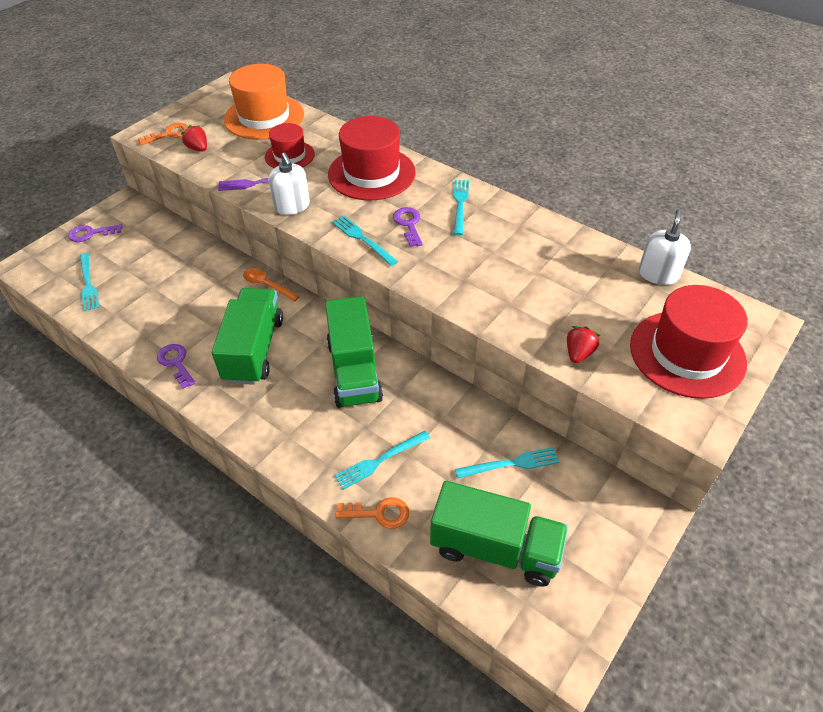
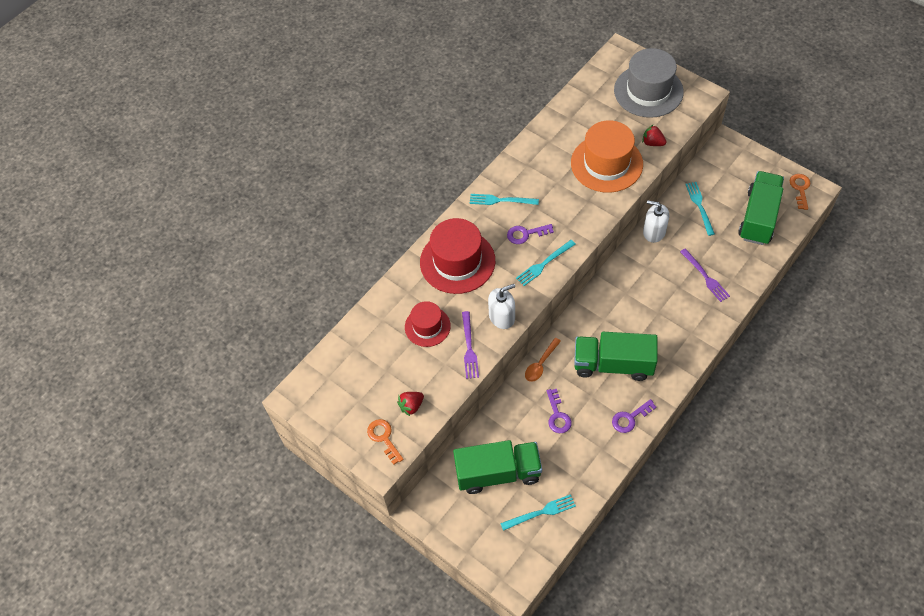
camera: 85 degrees left, 10 degrees up
purple key [68,224,123,242] -> purple key moved to [547,389,572,433]
orange hat [224,64,304,140] -> orange hat moved to [571,120,643,193]
green truck [325,296,383,408] -> green truck moved to [453,440,542,494]
turquoise fork [335,431,430,490] -> purple fork [680,248,730,302]
orange key [335,497,409,529] -> orange key moved to [790,174,810,210]
red hat [630,285,748,399] -> grey hat [614,48,684,118]
white soap dispenser [639,209,691,285] -> white soap dispenser moved to [643,200,669,243]

